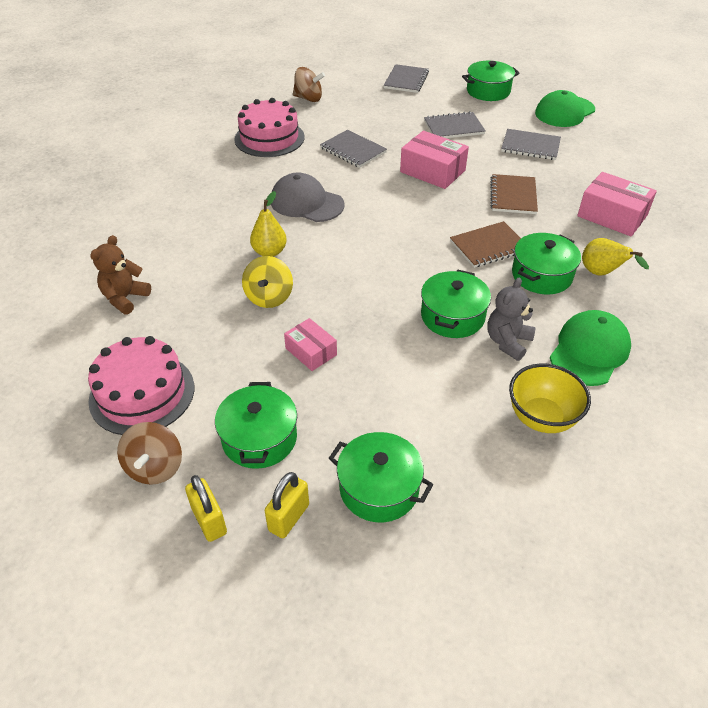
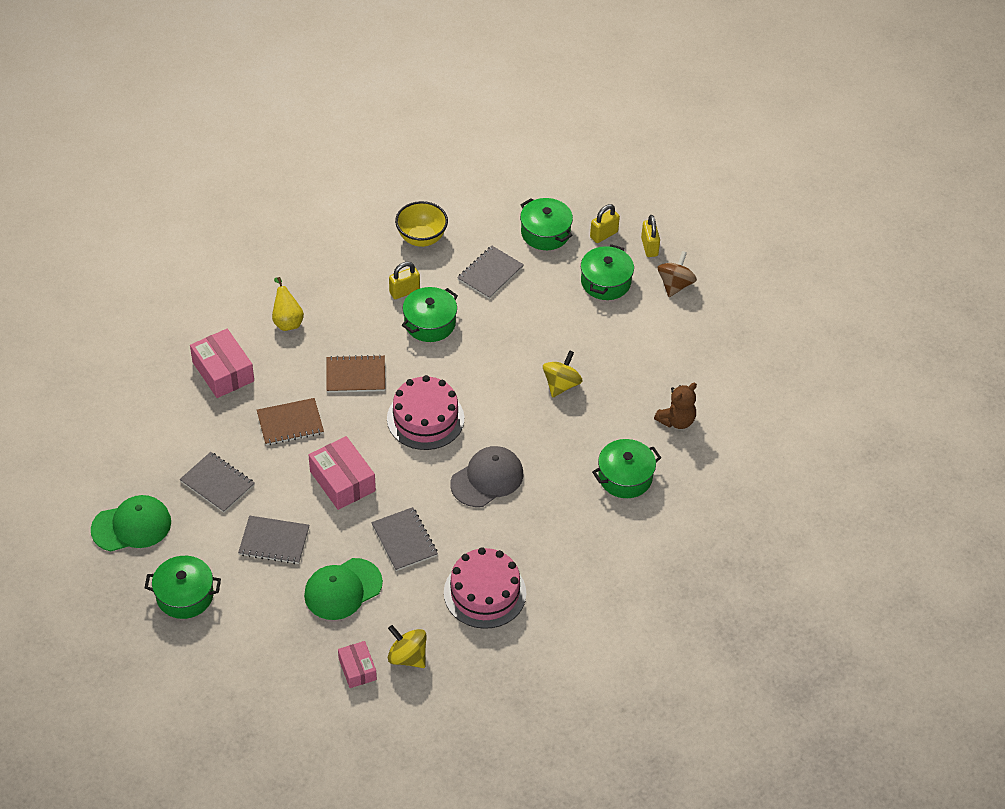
camera: 160 degrees left, 5 degrees up
pink cake [88,336,194,435] -> pink cake moved to [387,375,464,450]
yellow pear [250,191,287,257] -> none
grey cap [271,172,345,222] -> grey cap turned 90 degrees counterclockwise [451,446,524,507]
pink box [284,318,337,371] -> pink box moved to [338,641,377,688]
brown spinning top [293,67,325,102] -> yellow spinning top [388,625,427,668]
grey notebook [384,64,429,93] -> grey notebook moved to [457,246,524,299]
grey teddy bear [488,278,536,361] -> yellow padlock [389,262,420,299]
brown notebook [491,174,538,214] -> brown notebook turned 45 degrees clockwise [257,398,324,445]
green pot [512,233,581,295] -> green pot moved to [592,439,661,498]
green cap [550,310,631,386] -> green cap moved to [304,558,383,620]

